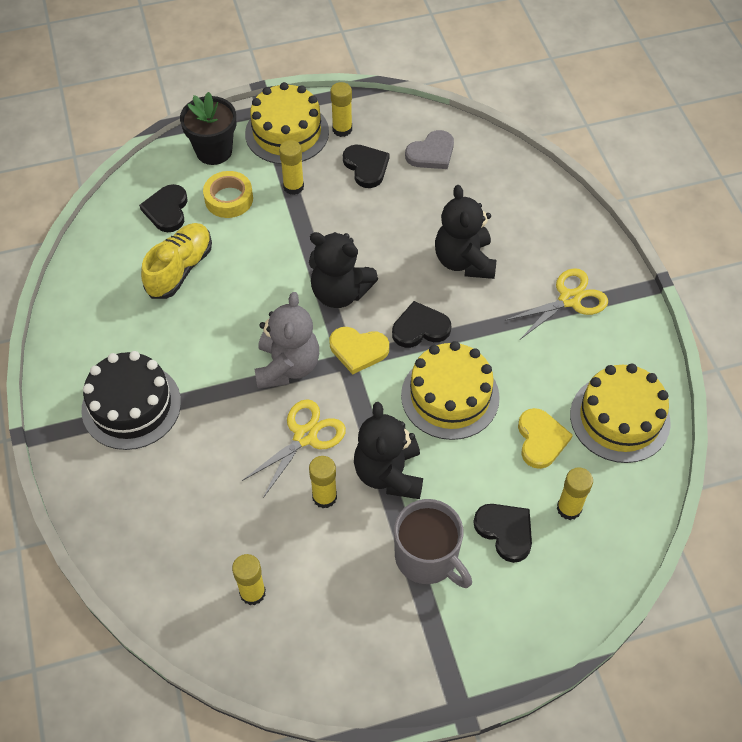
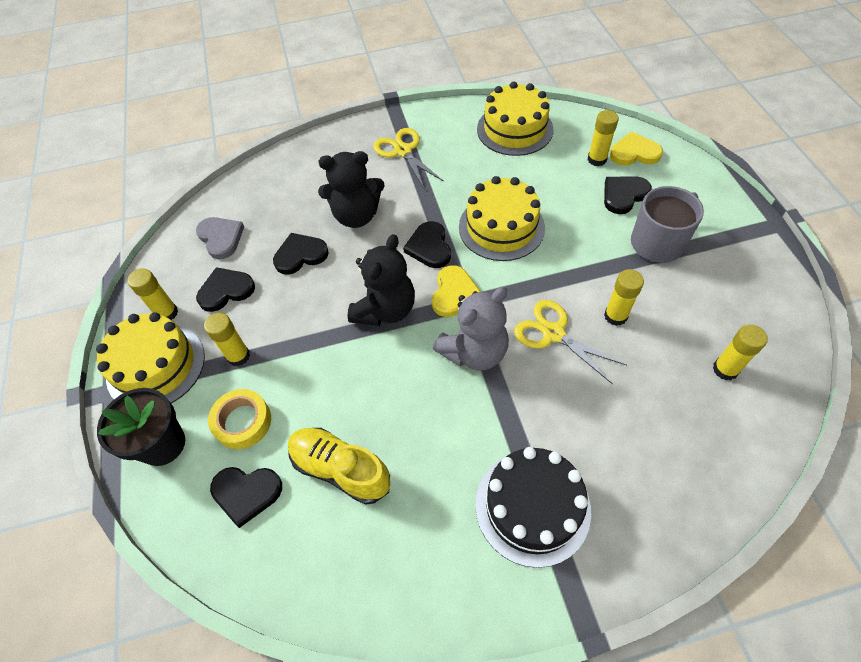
camera: 85 degrees left, 0 degrees up
grey teddy bear [255,292,319,389] -> grey teddy bear turned 135 degrees clockwise [433,287,509,371]
black teddy bear [354,402,423,499] -> none
yellow heart [518,408,573,469] -> yellow heart moved to [610,132,663,166]
none -> black heart [273,233,329,275]

